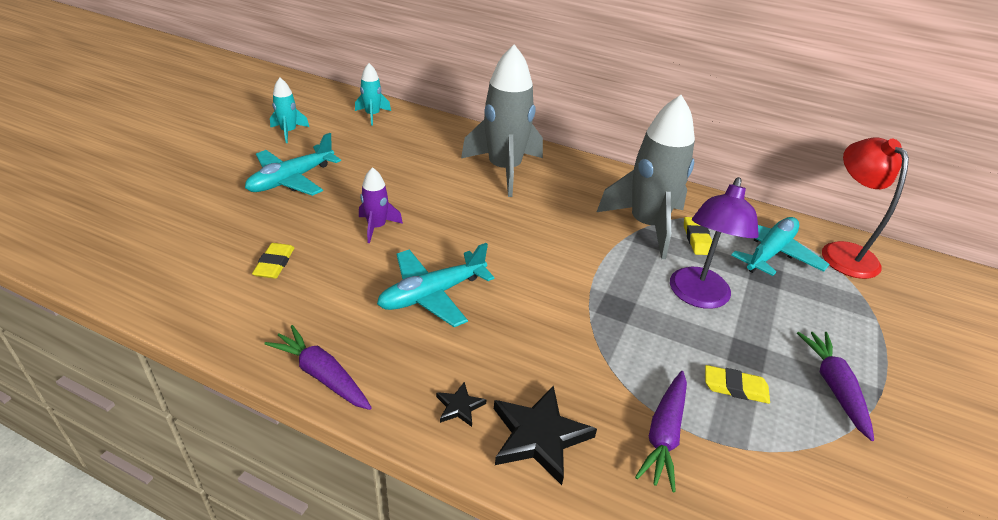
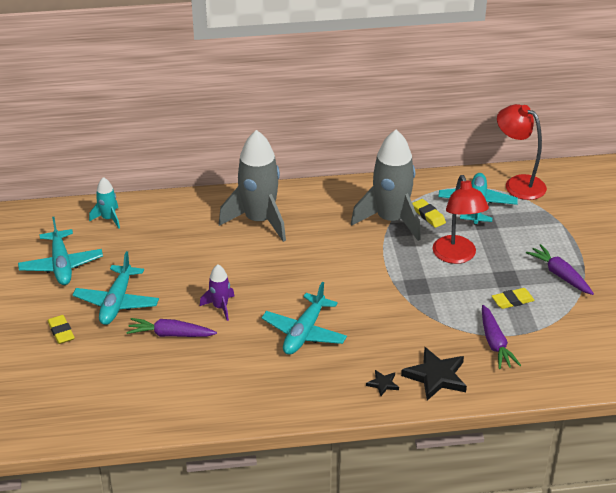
camera: 30 degrees left, 0 degrees up
yellow eraser [252,243,295,279] -> yellow eraser moved to [48,315,75,344]
purple carrot [265,325,372,410] -> purple carrot moved to [126,318,217,337]
turquoise rocket [270,78,309,143] -> turquoise plane [18,217,103,285]
purple lamp [670,177,759,309] -> red lamp [432,175,489,264]

